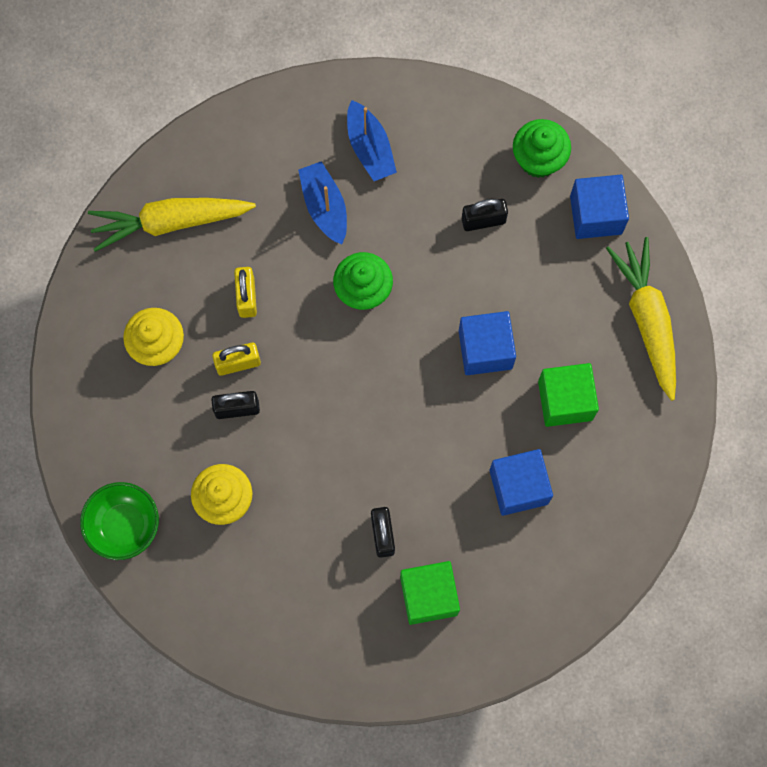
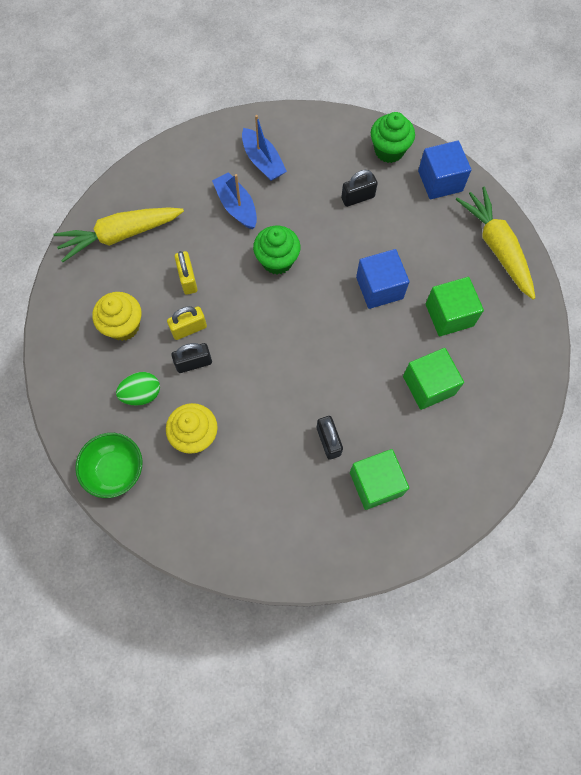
camera: 10 degrees left, 5 degrees down
blue cube [489,449,553,516] -> green cube [403,348,464,410]
none -> green egg [116,372,160,405]

